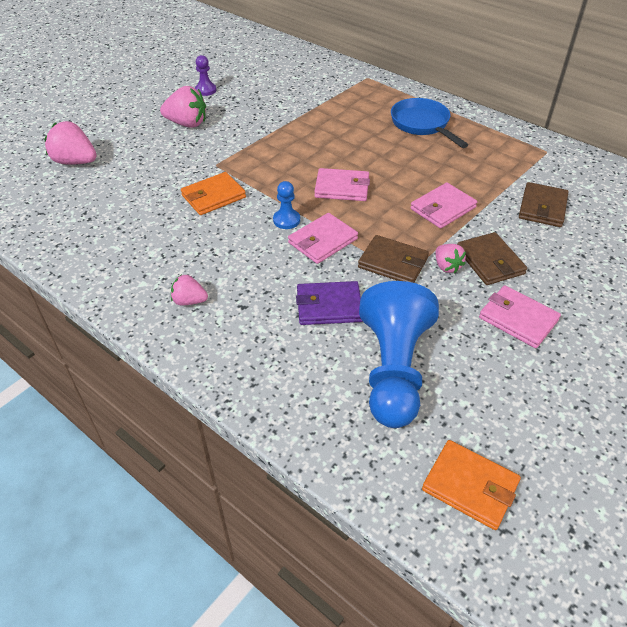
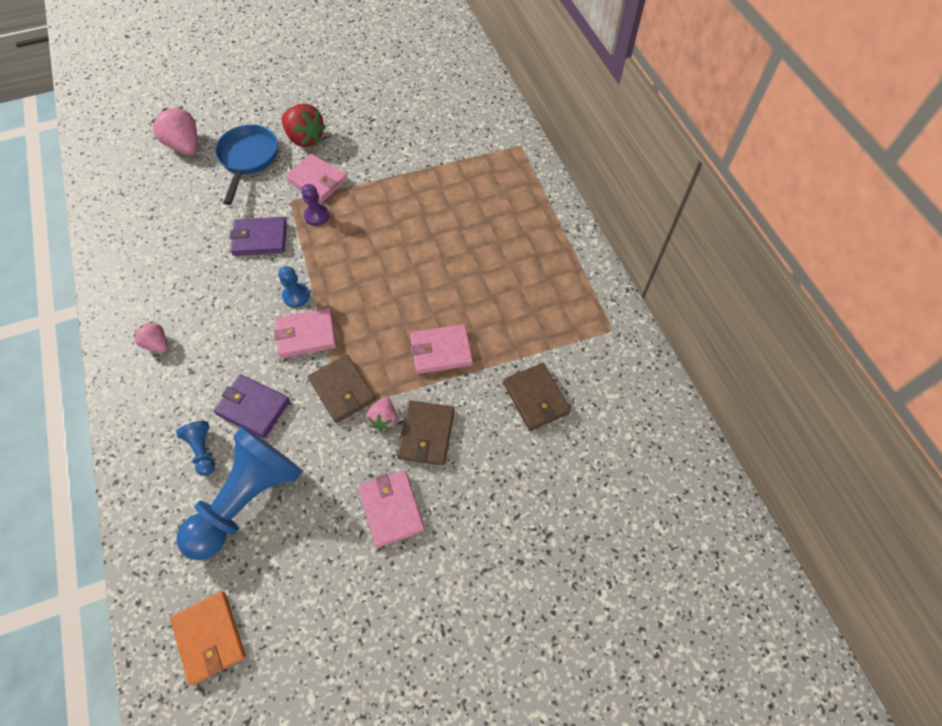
camera: 30 degrees right, 15 degrees up
pink strawberry [160,86,206,128] -> red strawberry [282,104,326,147]
orange wallet [181,172,246,215] -> purple wallet [230,217,287,256]
purple pawn [195,55,216,96] -> purple pawn moved to [301,184,330,226]
pink wallet [314,168,370,201] -> pink wallet moved to [286,154,347,202]
blue pan [391,98,468,148] -> blue pan moved to [215,124,278,205]
brown wallet [519,182,569,227] -> brown wallet turned 75 degrees counterclockwise [503,363,571,431]
none -> blue pawn [176,421,215,476]

